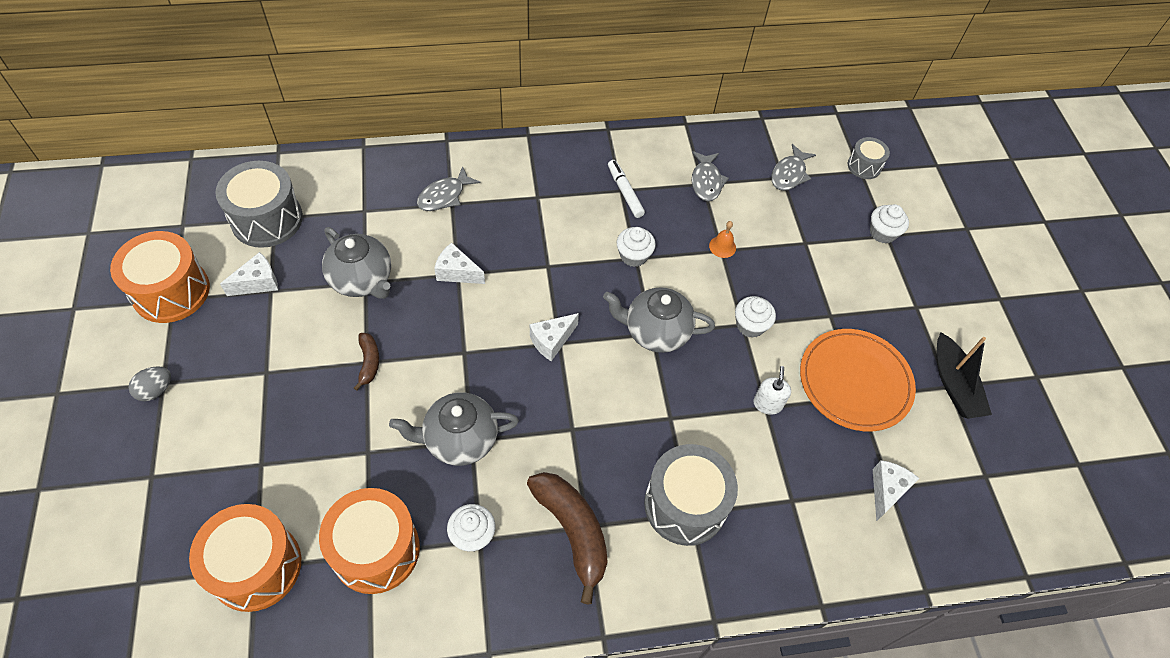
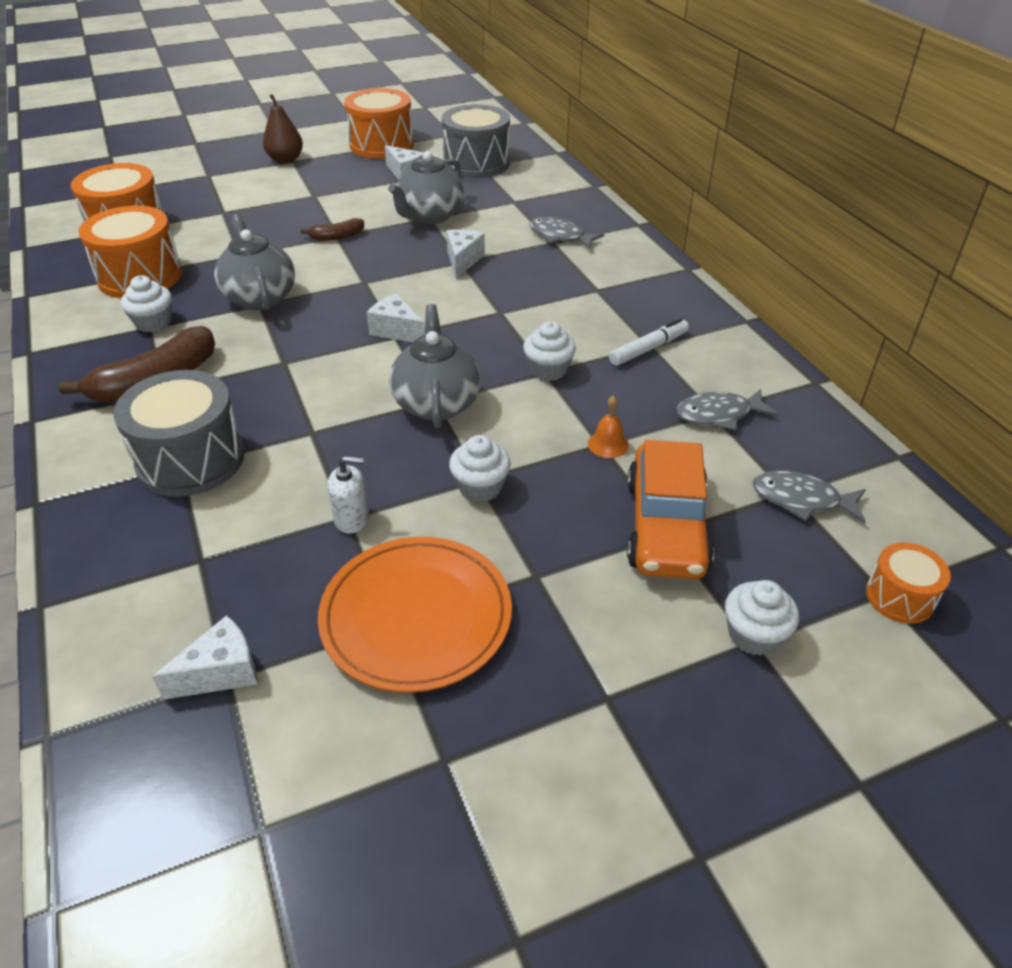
camera: 80 degrees right, 15 degrees down
grey egg [128,366,171,401] -> brown pear [263,94,303,164]
grey drum [848,137,890,179] -> orange drum [866,542,951,624]
white cheese [873,460,919,521] -> white cheese turned 45 degrees counterclockwise [152,615,258,700]
black boat [936,332,992,419] -> none
none -> orange car [627,440,714,579]

